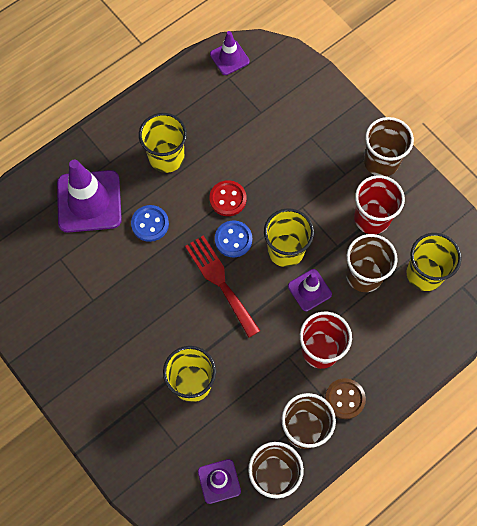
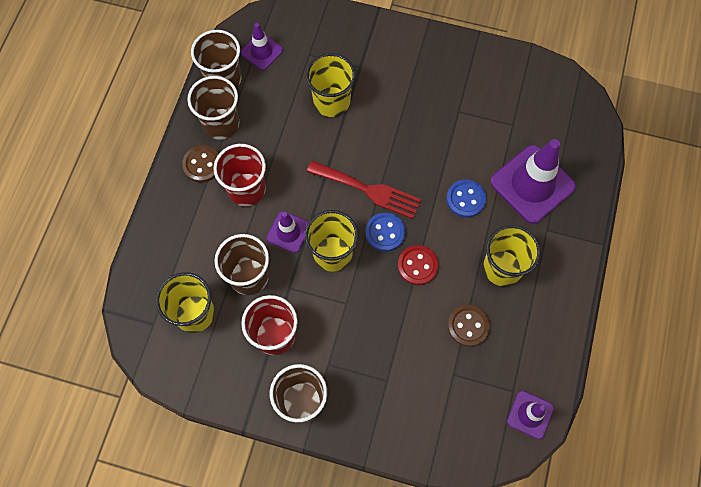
camera: 145 degrees right, 0 degrees up
none -> brown button [448,305,490,347]

